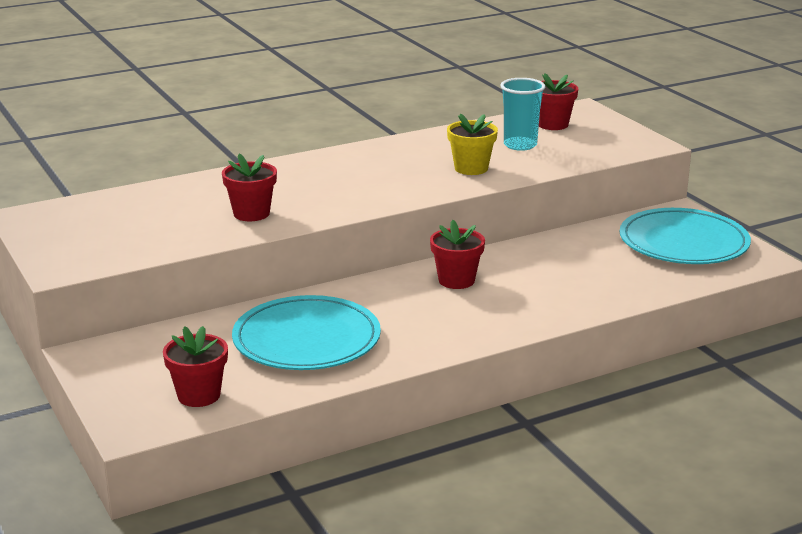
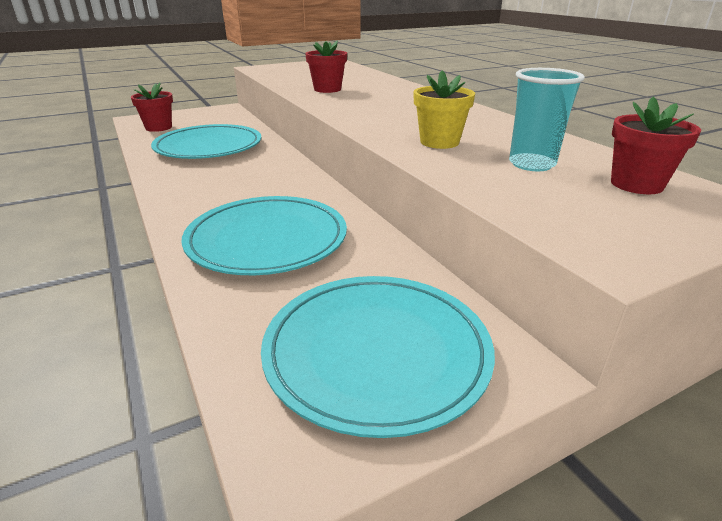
camera: 90 degrees right, 5 degrees up
red flower pot [430,220,485,289] -> none
none -> turquoise plate [182,196,347,275]

